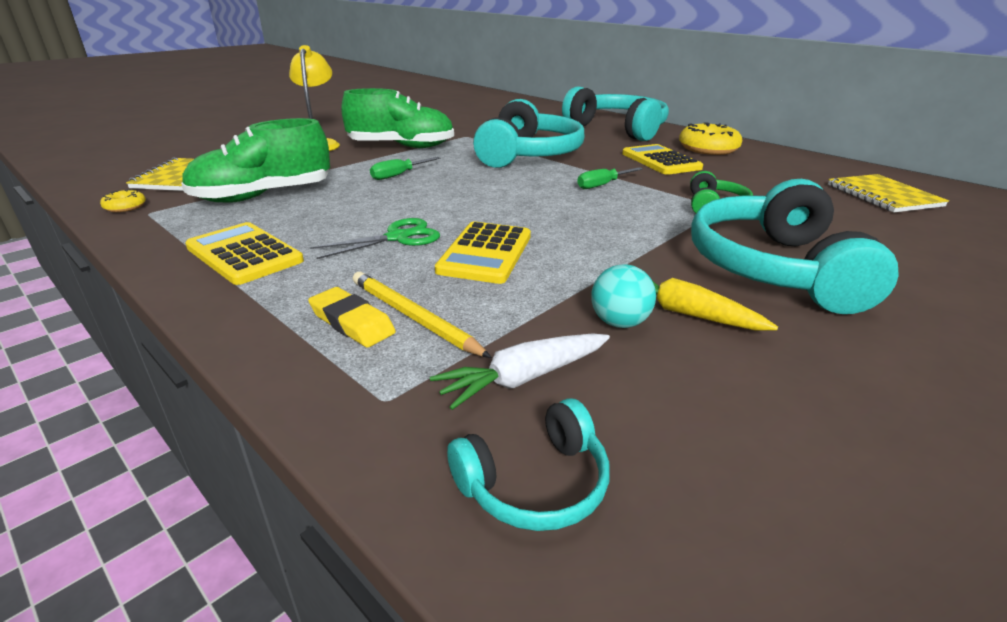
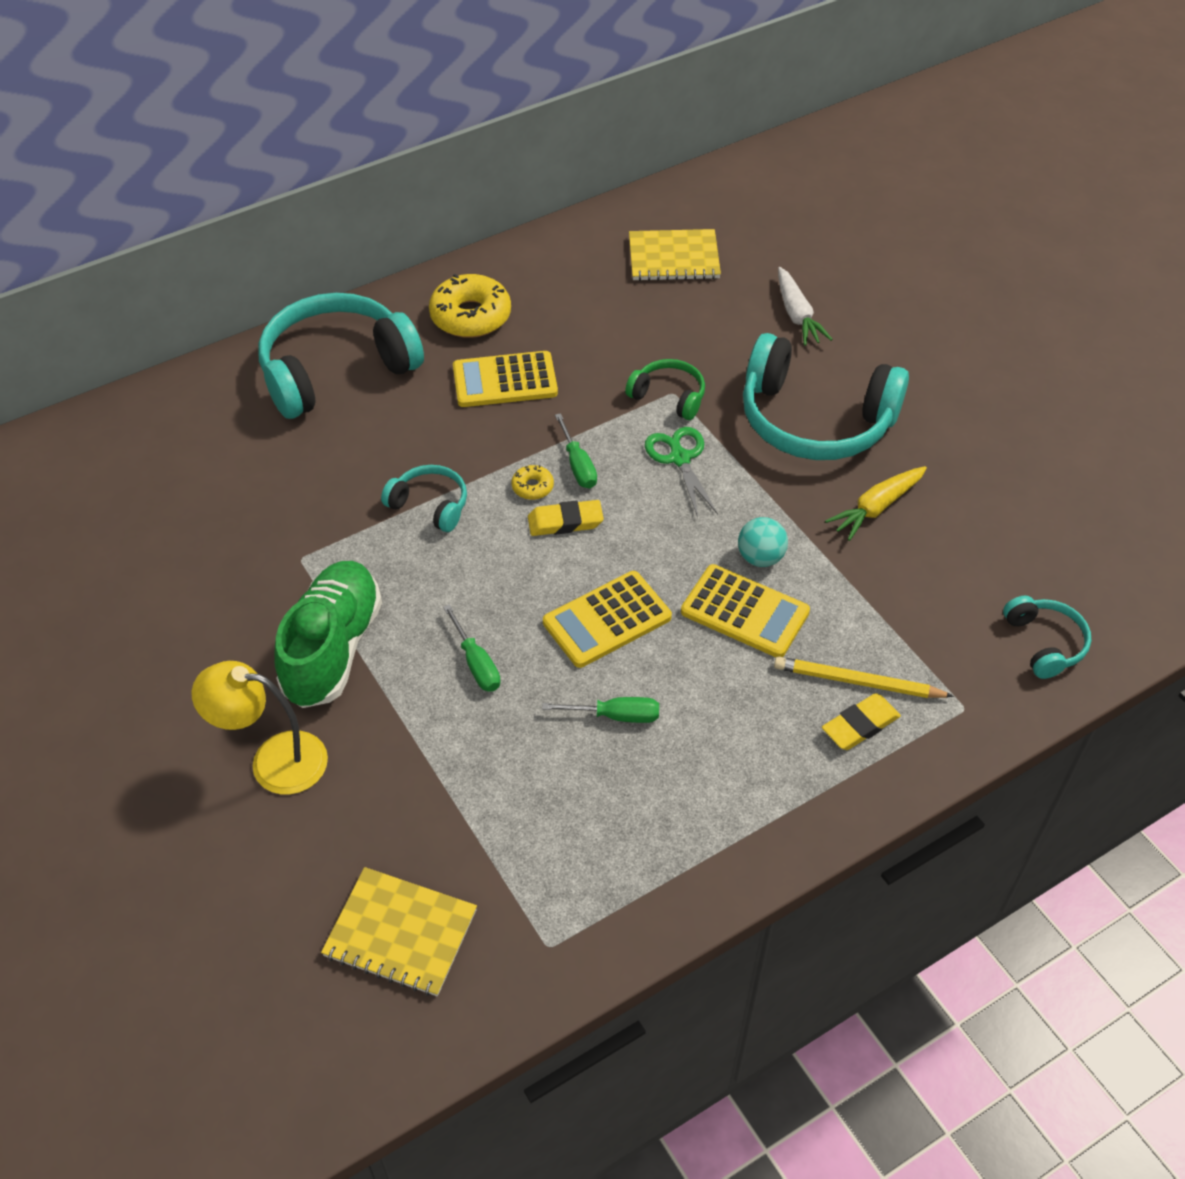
camera: 75 degrees left, 20 degrees up
yellow donut [100,189,146,212] -> yellow donut moved to [511,465,554,500]
green shoe [181,118,330,203] -> none
yellow calculator [185,222,304,285] -> yellow calculator moved to [543,571,672,668]
green scissors [310,218,440,259] -> green scissors moved to [645,427,718,517]
yellow pencil [353,272,492,358] -> yellow pencil turned 45 degrees clockwise [774,656,954,698]
white carrot [430,333,610,410] -> white carrot moved to [778,267,833,346]
turquoise headphones [473,99,584,168] -> turquoise headphones [381,465,467,532], size x0.48
turquoise ball [591,264,656,328] -> turquoise ball moved to [738,517,788,567]
none -> yellow eraser [528,500,604,536]
none -> green screwdriver [542,697,659,723]

